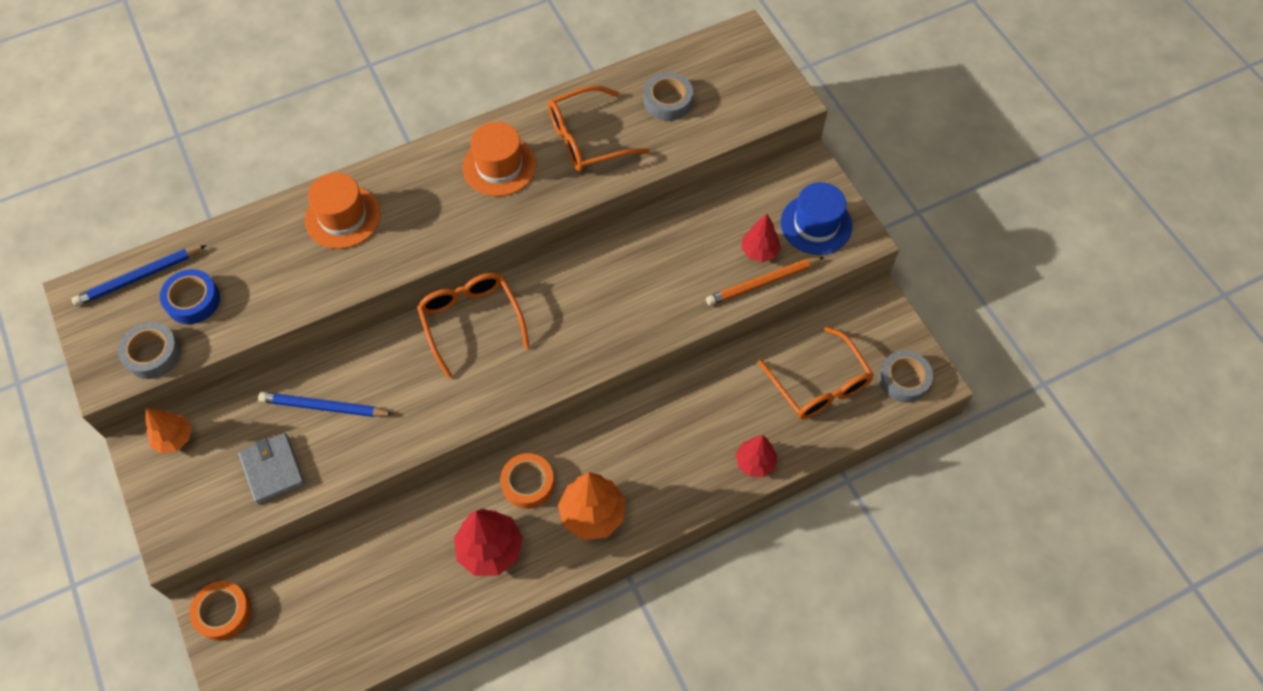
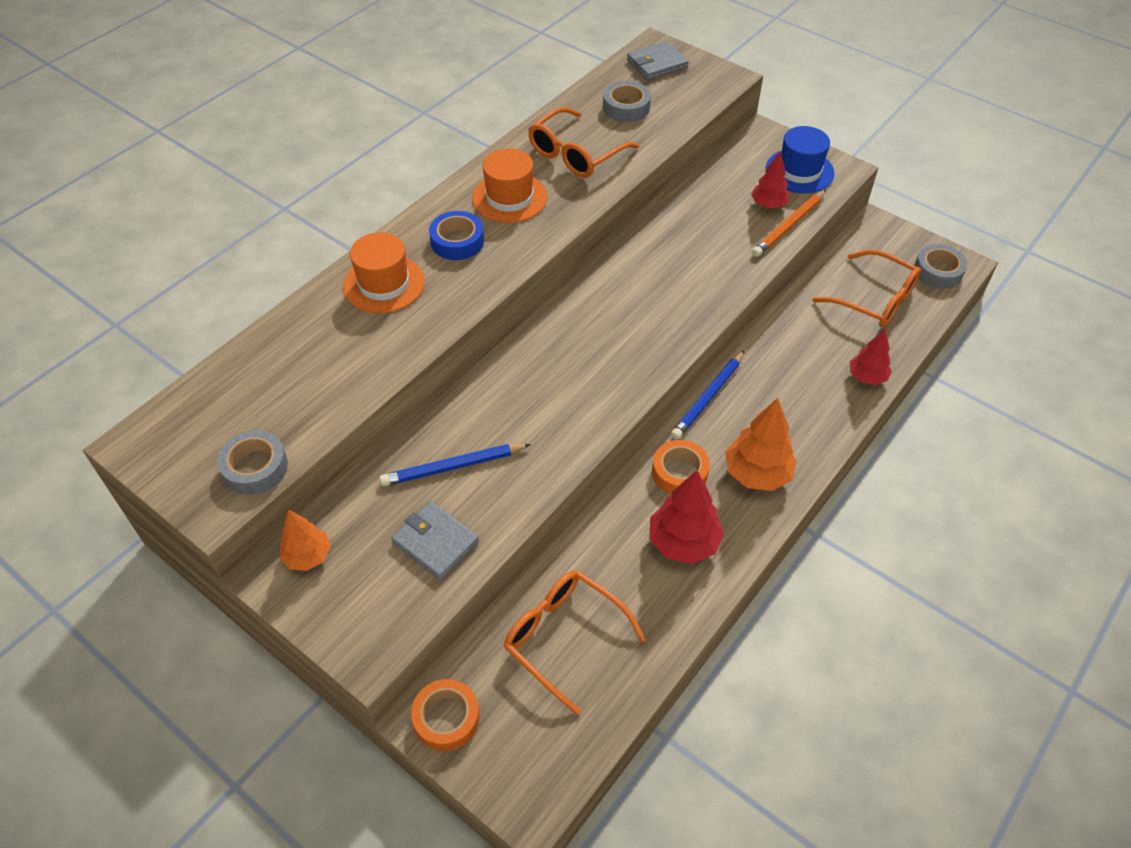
camera: 25 degrees left, 10 degrees down
blue pencil [72,245,207,307] -> blue pencil moved to [671,350,745,440]
blue tape [160,269,220,324] -> blue tape moved to [429,211,484,260]
orange glasses [417,273,530,378] -> orange glasses moved to [504,570,646,715]
none -> grey wallet [627,41,689,81]

